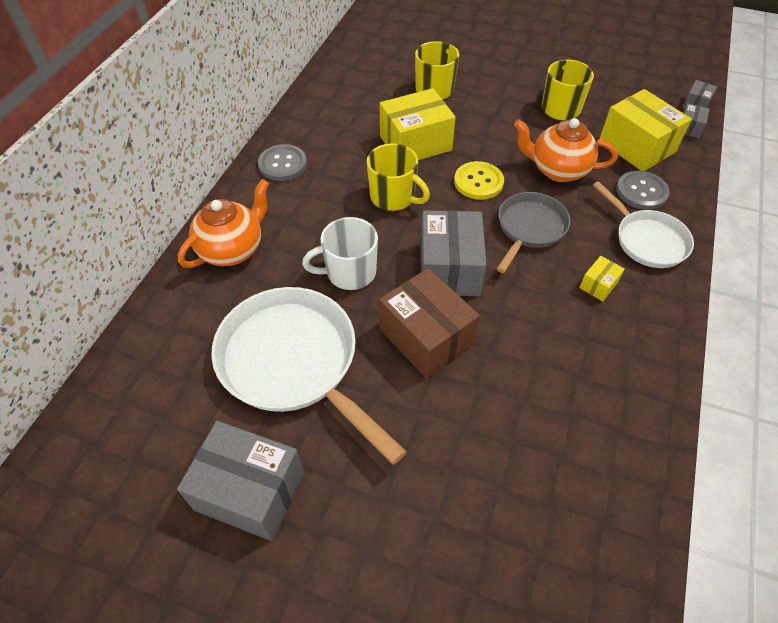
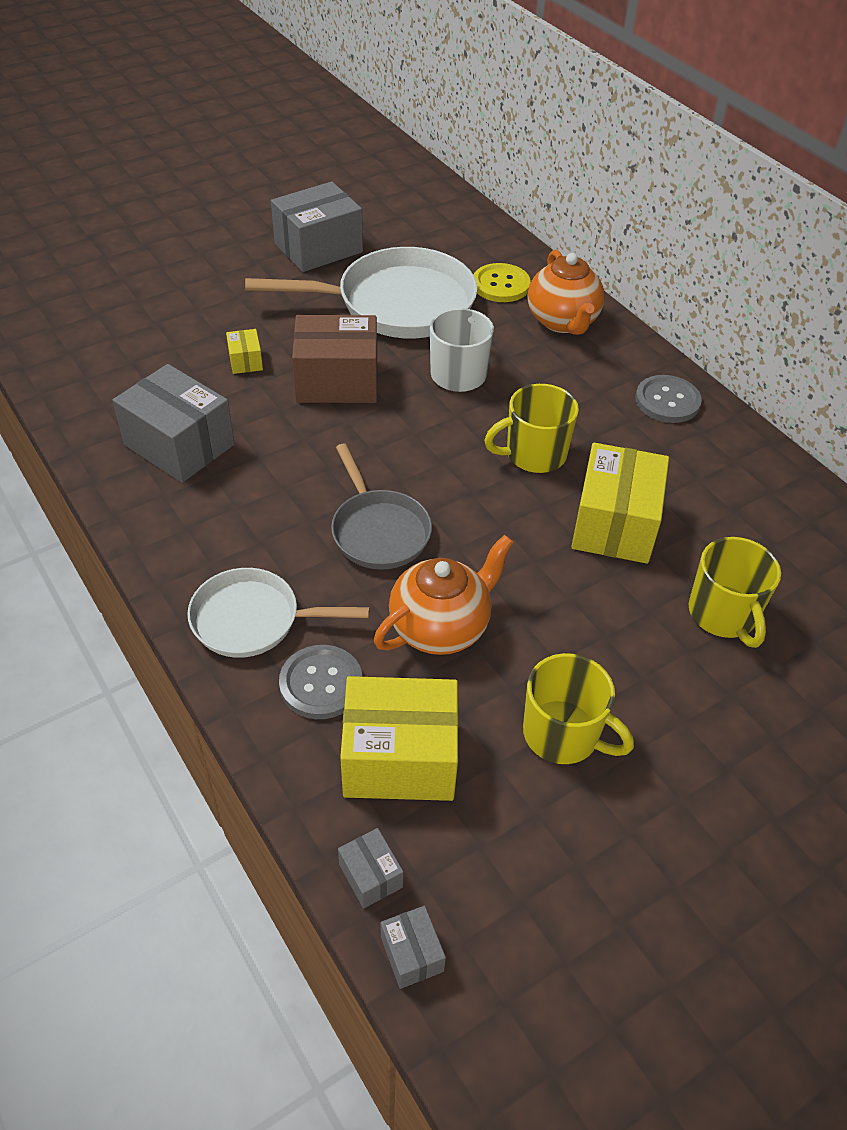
camera: 125 degrees right, 5 degrees down
grey box [421,210,487,296] -> grey box moved to [112,364,235,483]
yellow button [454,161,504,200] -> yellow button moved to [474,263,531,302]
yellow box [579,256,625,301] -> yellow box moved to [226,329,263,374]

